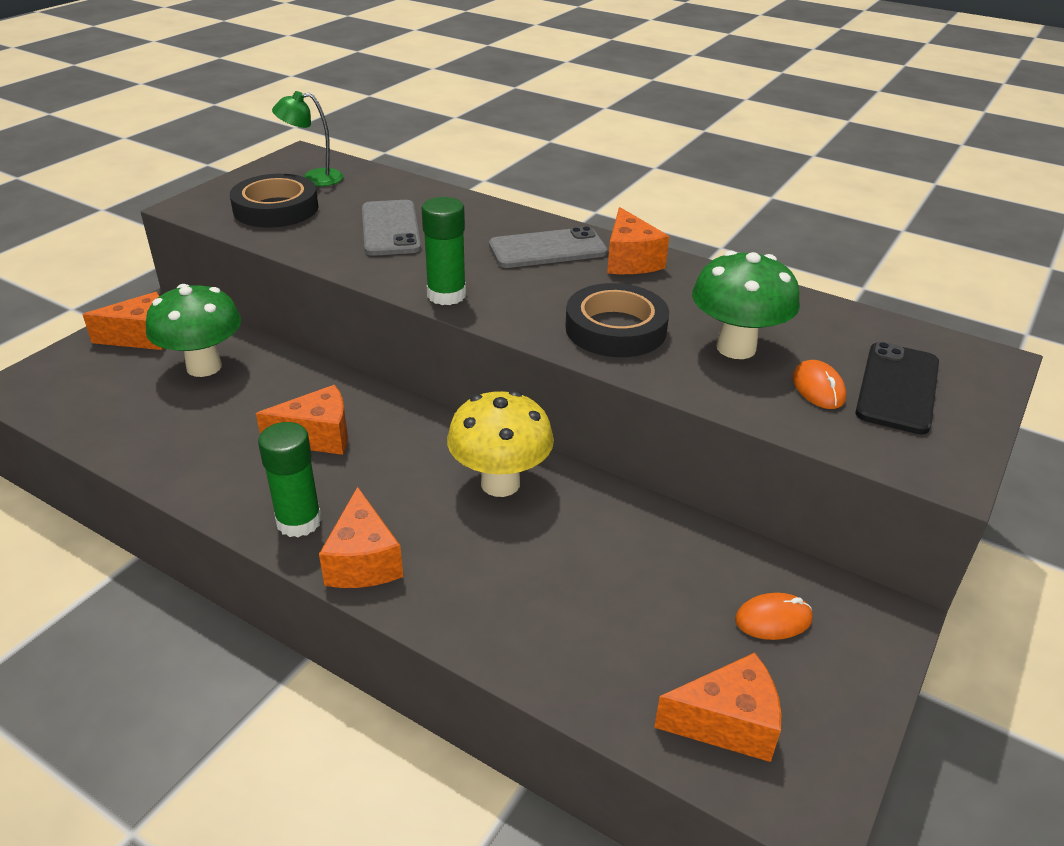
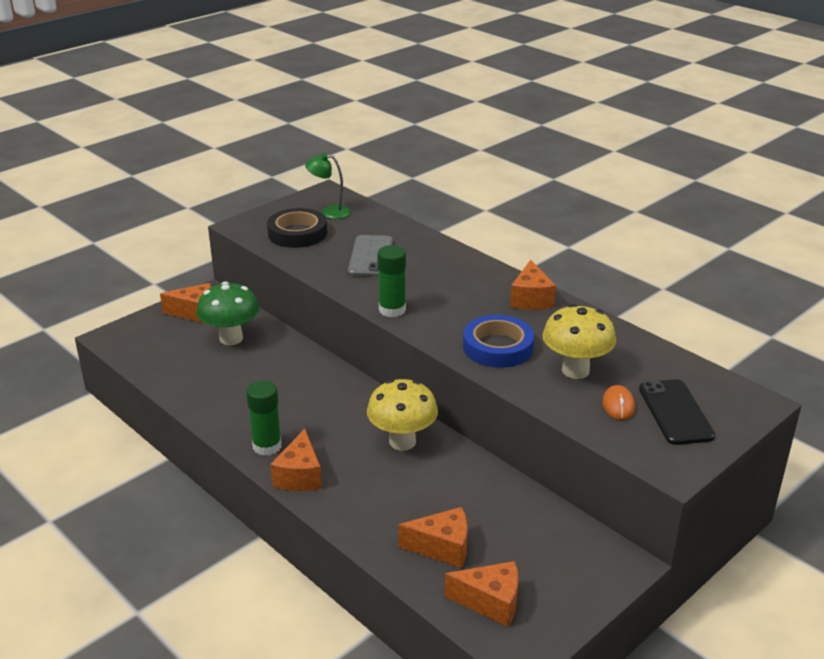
camera: 15 degrees right, 5 degrees down
orange cheese [256,385,348,455] -> orange cheese moved to [398,507,468,568]
grey phone [489,226,607,268] -> none
black tape [565,283,669,357] -> blue tape [463,315,534,368]
green mushroom [692,251,800,359] -> yellow mushroom [542,304,616,379]
orange mouse [735,593,813,640] -> none
black phone [855,342,939,434] -> black phone turned 45 degrees counterclockwise [639,379,715,445]

